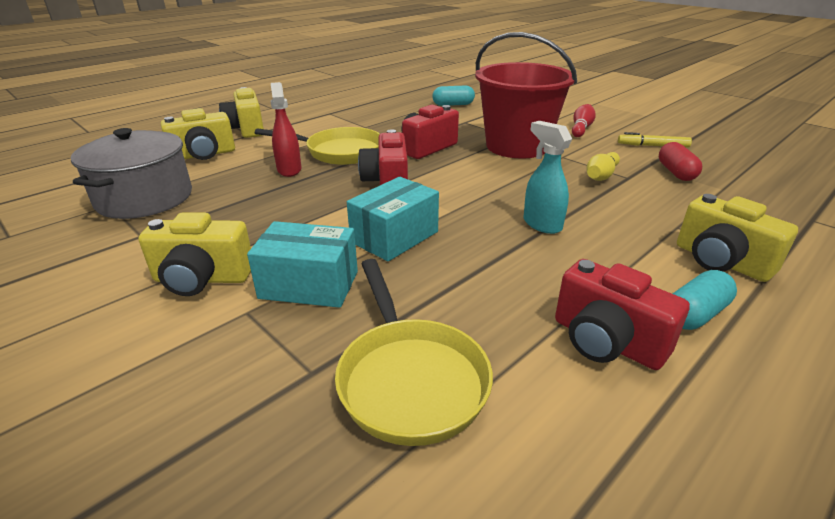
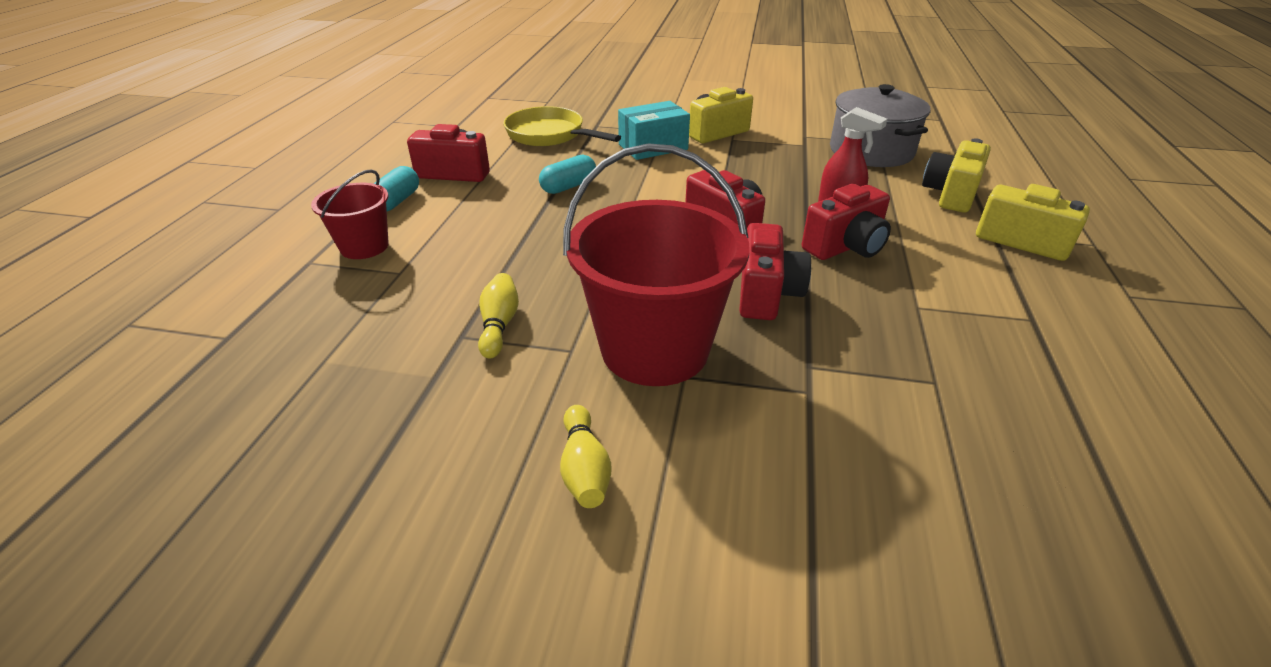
camera: 145 degrees right, 5 degrees up
yellow pan [255,127,380,165] -> red camera [802,184,891,260]
turquoise box [347,177,439,261] -> none
turquoise capsule [432,85,475,106] -> turquoise capsule moved to [539,155,596,194]
turquoise spray bottle [523,121,572,234] -> none
red bowling pin [572,104,596,137] -> yellow bowling pin [560,405,611,508]
yellow marker [618,132,692,148] -> none
red capsule [659,142,702,181] -> none
yellow camera [677,194,798,282] -> red bucket [311,169,389,259]

